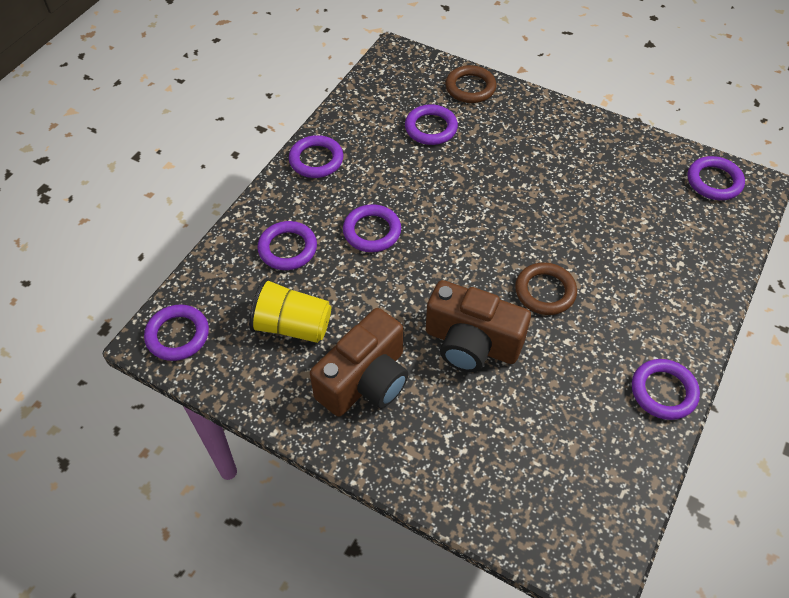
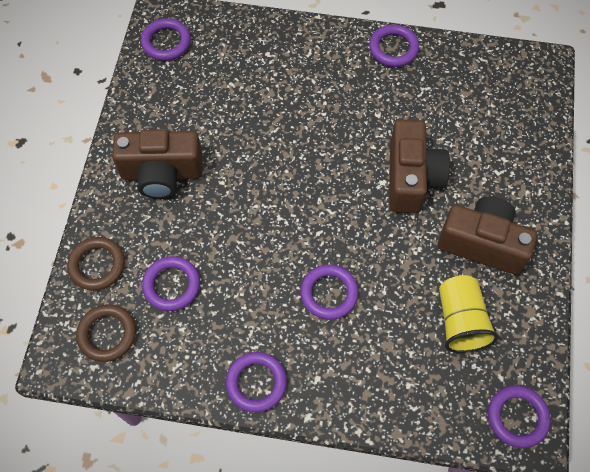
camera: 110 degrees left, 10 degrees up
purple ring [257,221,317,270] -> none
brown ring [515,262,577,315] -> brown ring moved to [76,304,136,362]
none -> brown camera [112,129,203,199]

